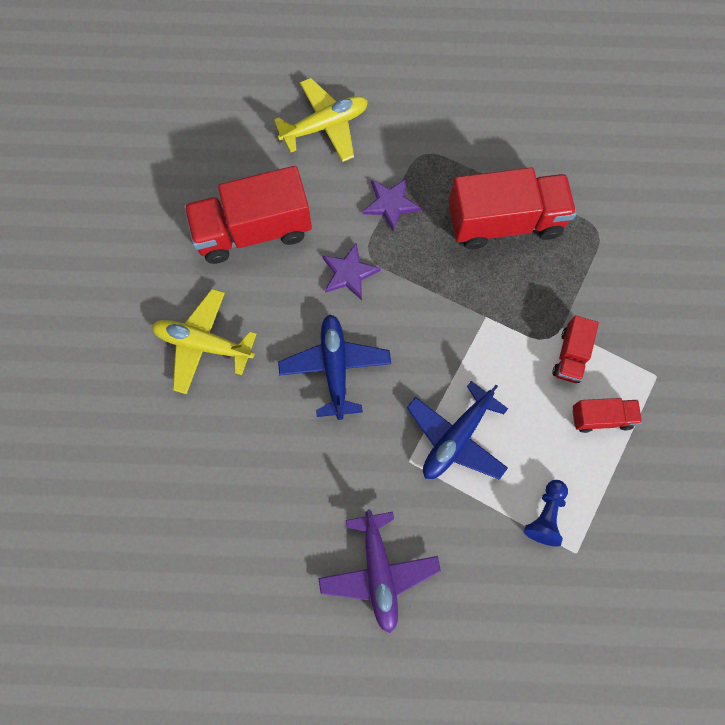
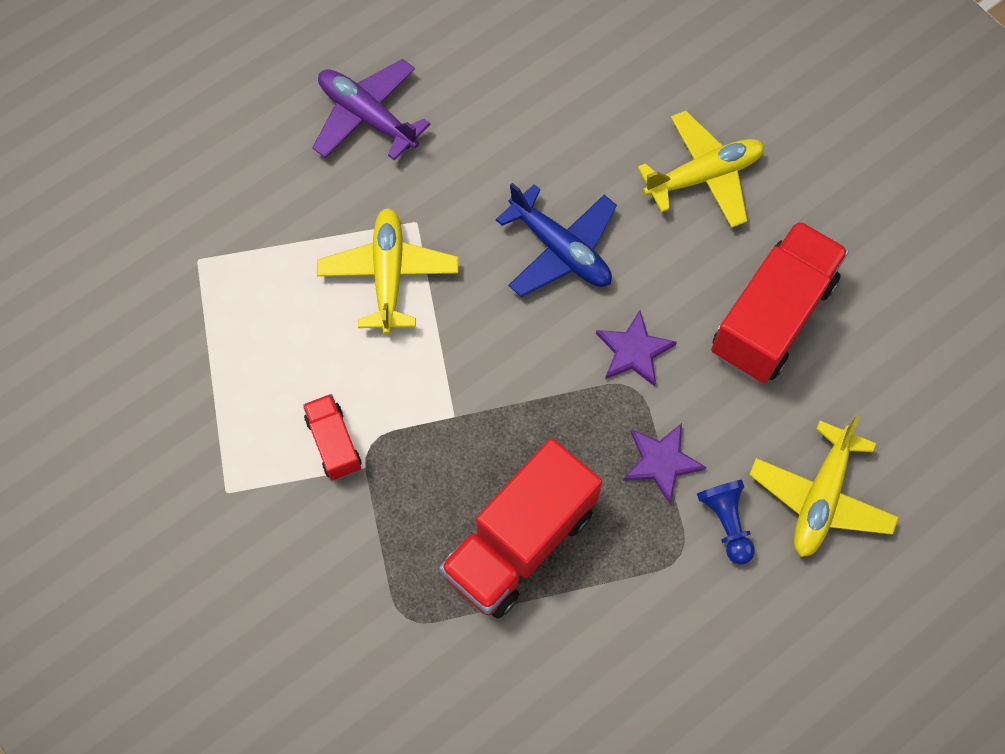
camera: 140 degrees right, 5 degrees down
blue plane [407,381,508,480] -> yellow plane [317,208,458,334]
blue pawn [524,480,568,547] -> blue pawn moved to [697,480,755,565]
red truck [572,398,642,433] -> none

